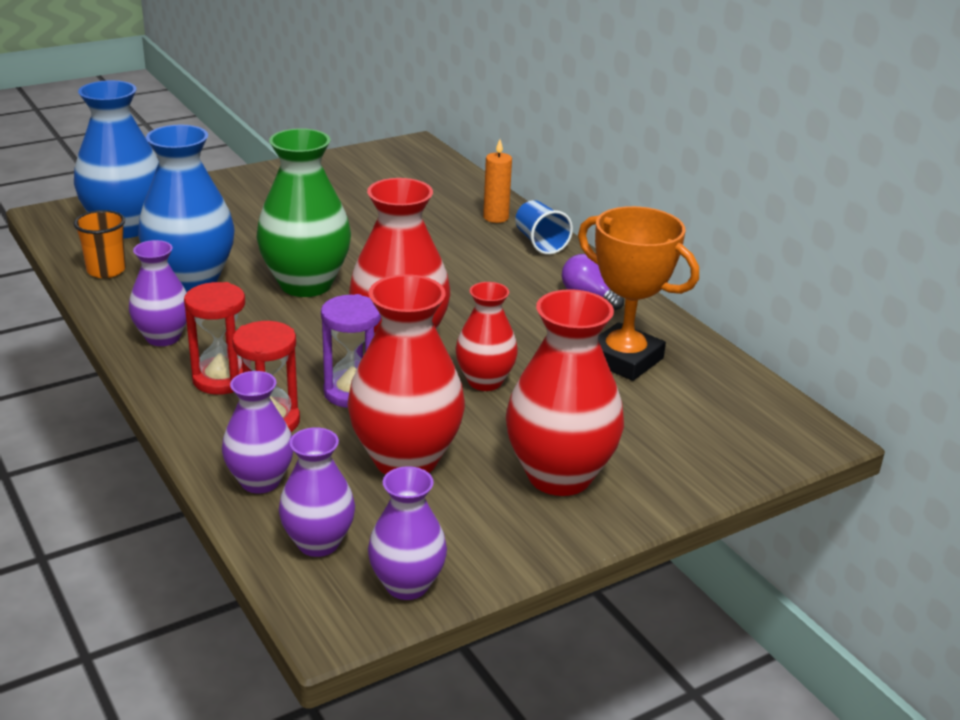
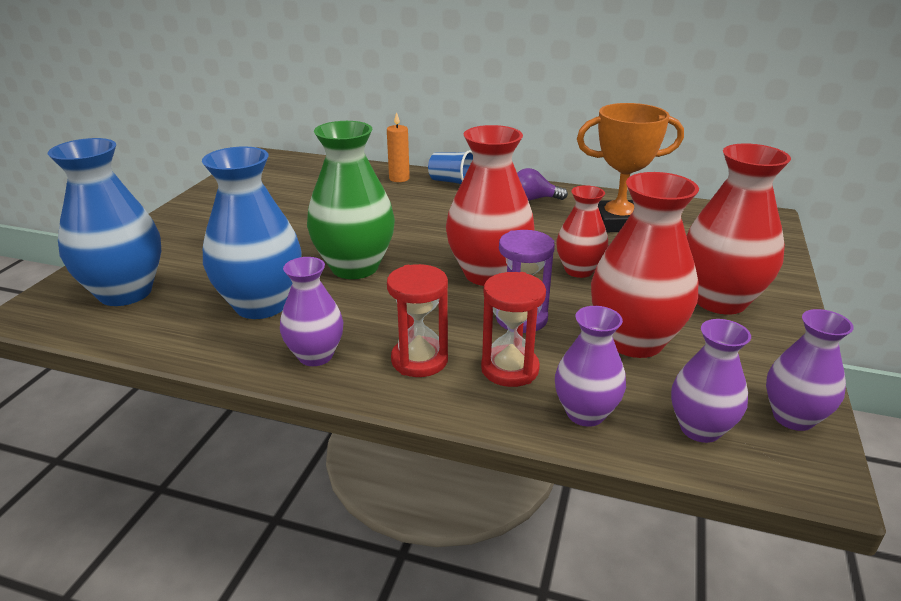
camera: 40 degrees left, 0 degrees up
orange cup [74,210,126,278] -> none

